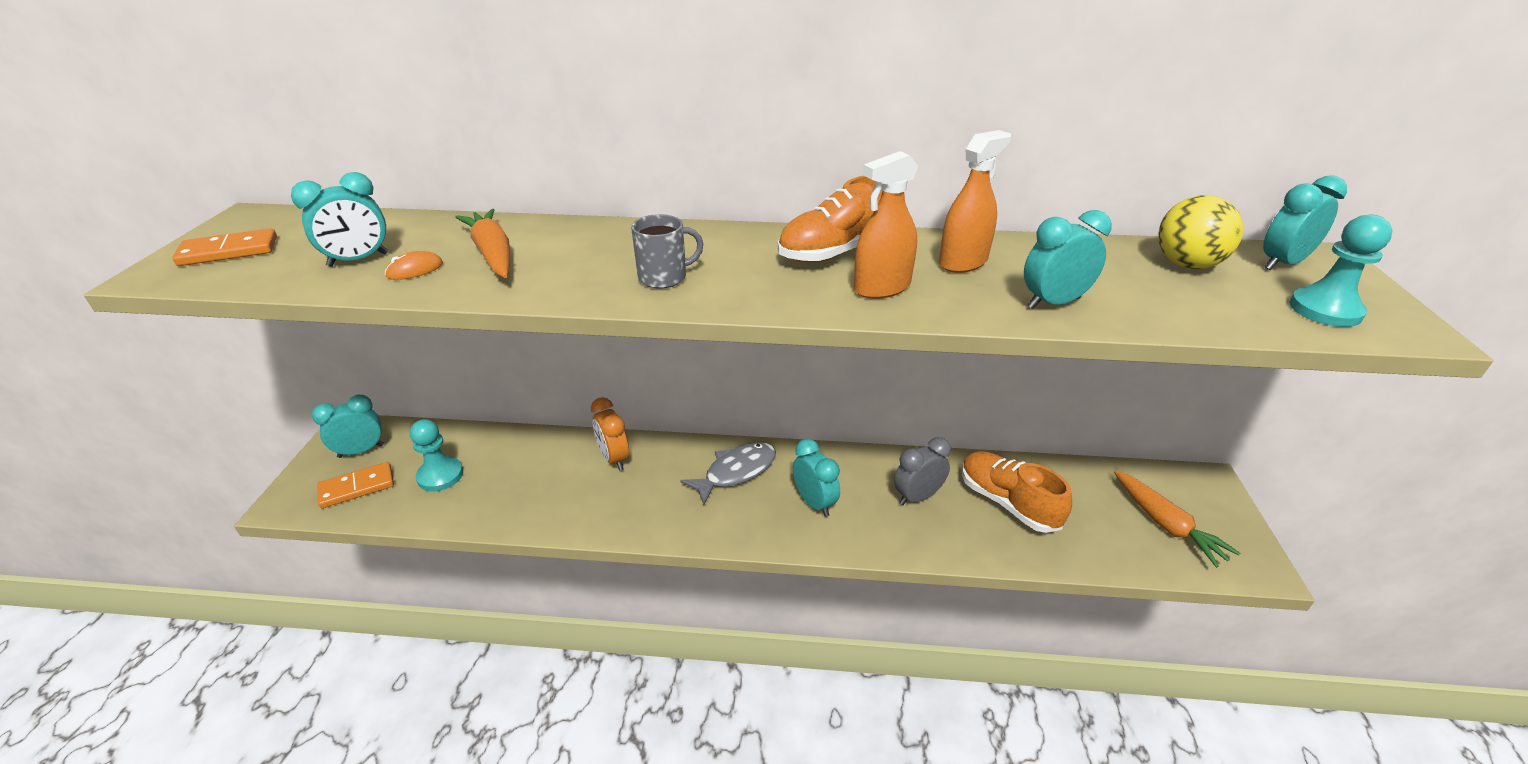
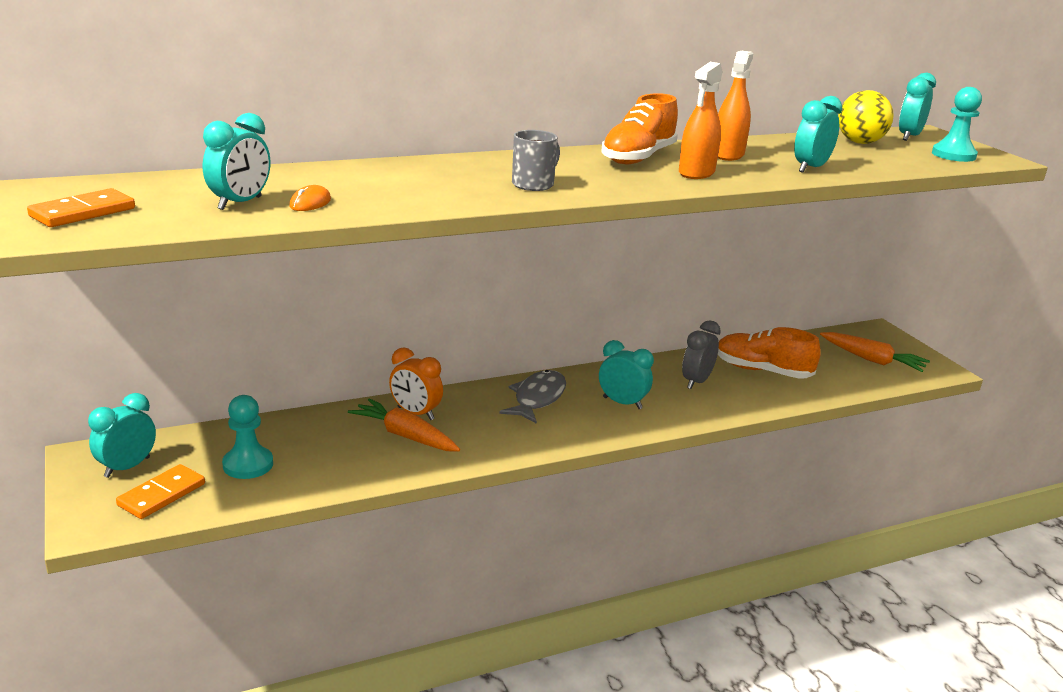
camera: 30 degrees left, 10 degrees down
orange carrot [455,209,511,278] -> orange carrot moved to [348,398,460,451]

